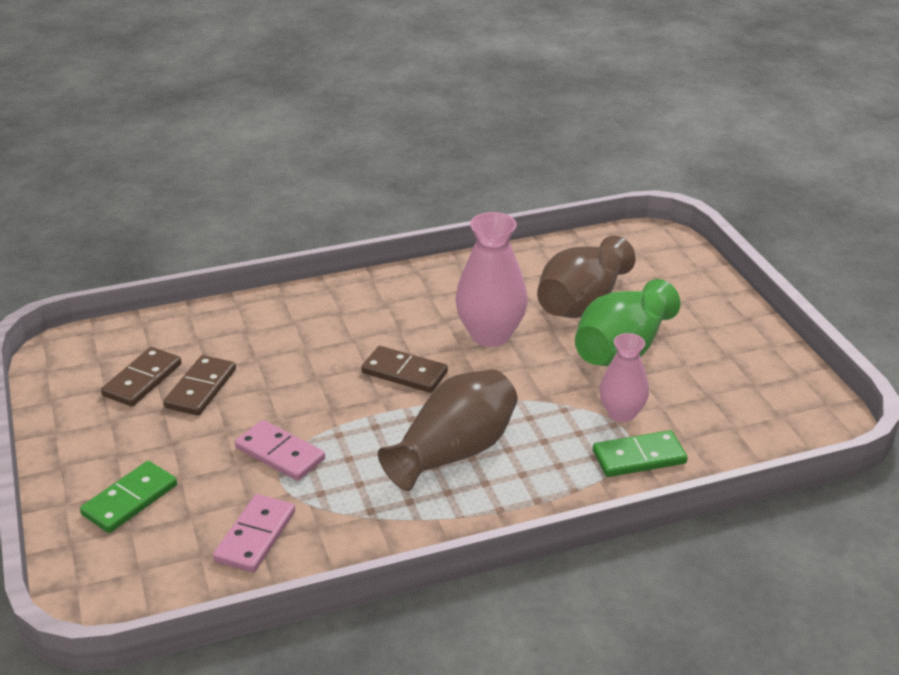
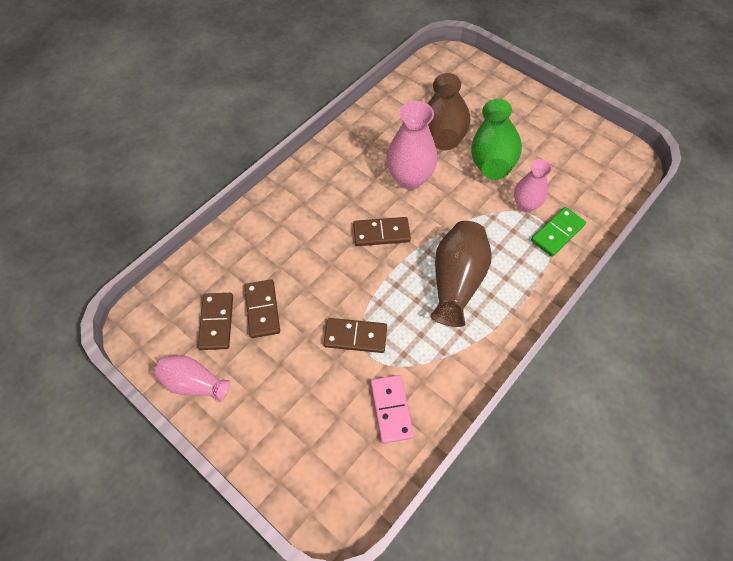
camera: 30 degrees left, 25 degrees up
green domino [80,461,177,533] -> none
pink domino [235,420,325,481] -> brown domino [324,318,387,353]
none -> pink vase [154,355,230,403]

